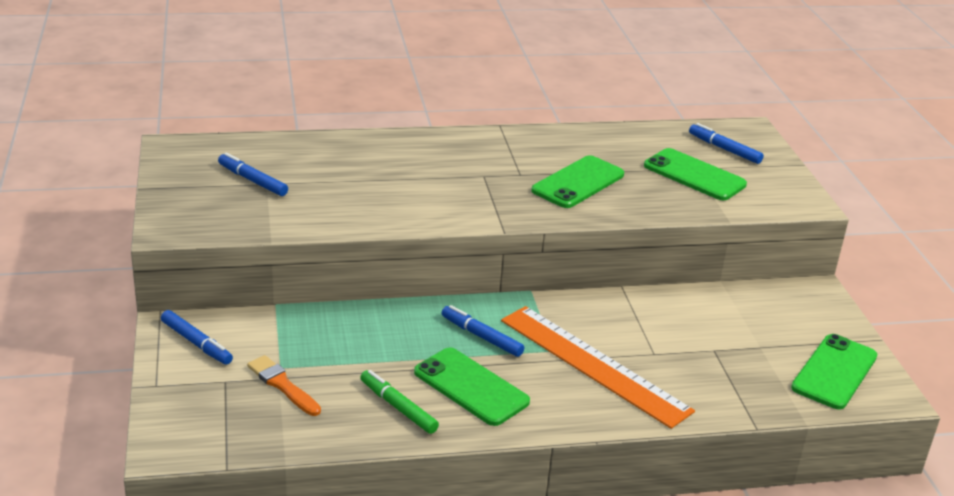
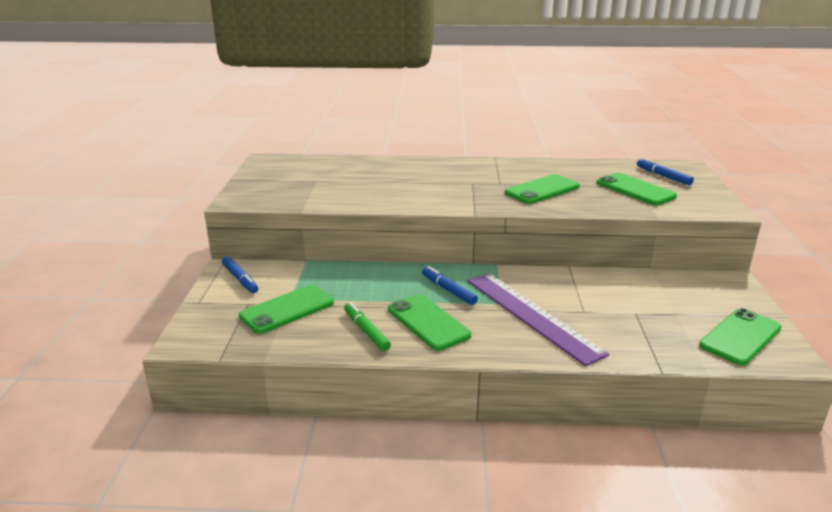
camera: 15 degrees right, 5 degrees down
blue marker [218,153,288,196] -> none
orange brush [247,355,321,416] -> green phone [239,285,334,334]
orange ruler [501,306,695,429] -> purple ruler [467,273,609,366]

